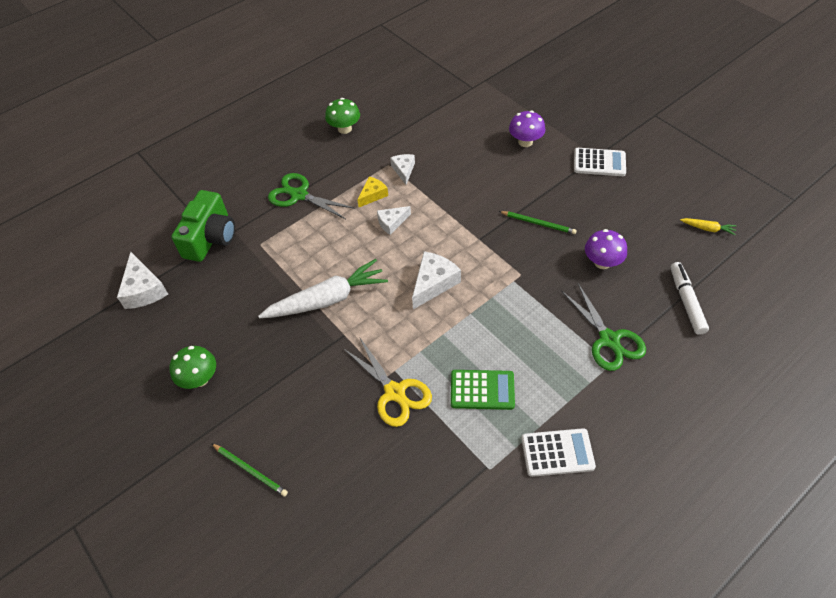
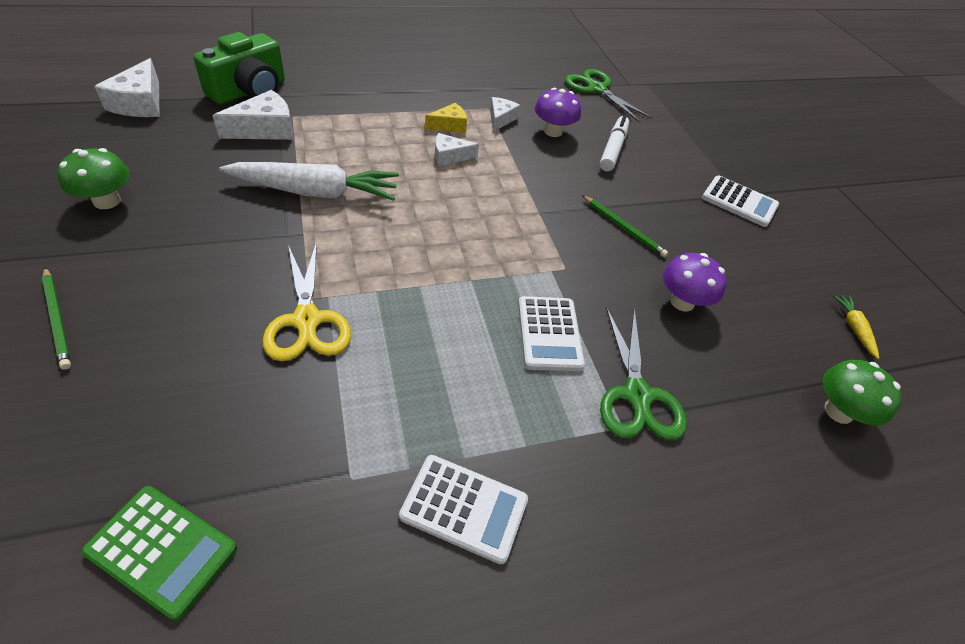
camera: 15 degrees right, 5 degrees down
green scissors [268,173,355,219] -> green scissors moved to [565,69,652,122]
green mushroom [325,98,360,134] -> green mushroom moved to [823,360,902,425]
white cheese [412,251,461,309] -> white cheese moved to [212,90,293,140]
green calculator [451,370,515,410] -> green calculator moved to [82,486,237,621]
purple mushroom [509,111,545,147] -> purple mushroom moved to [535,88,581,137]
white marker [671,262,709,335] -> white marker moved to [600,115,629,172]
yellow carrot [680,218,737,236] -> yellow carrot turned 135 degrees counterclockwise [832,295,879,359]
none -> white calculator [518,296,585,371]

